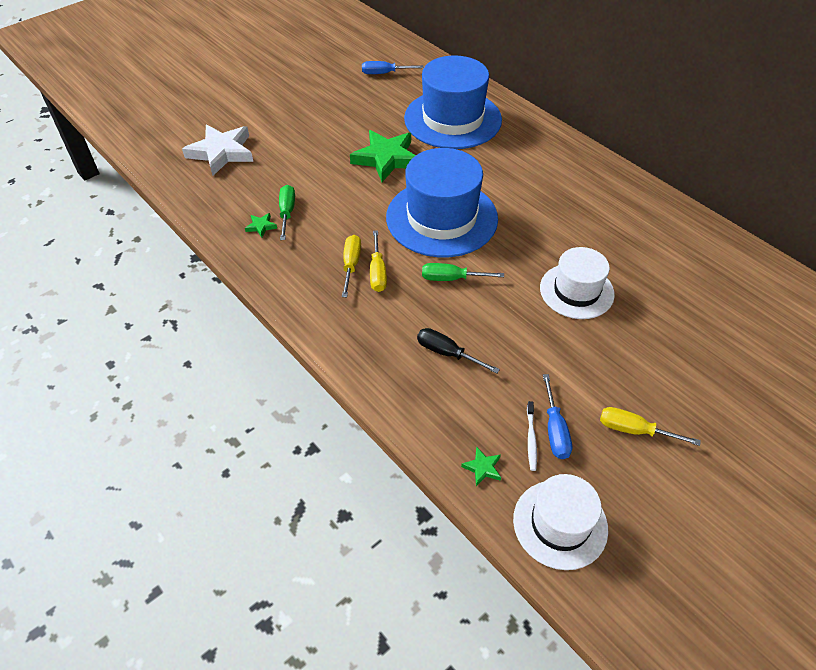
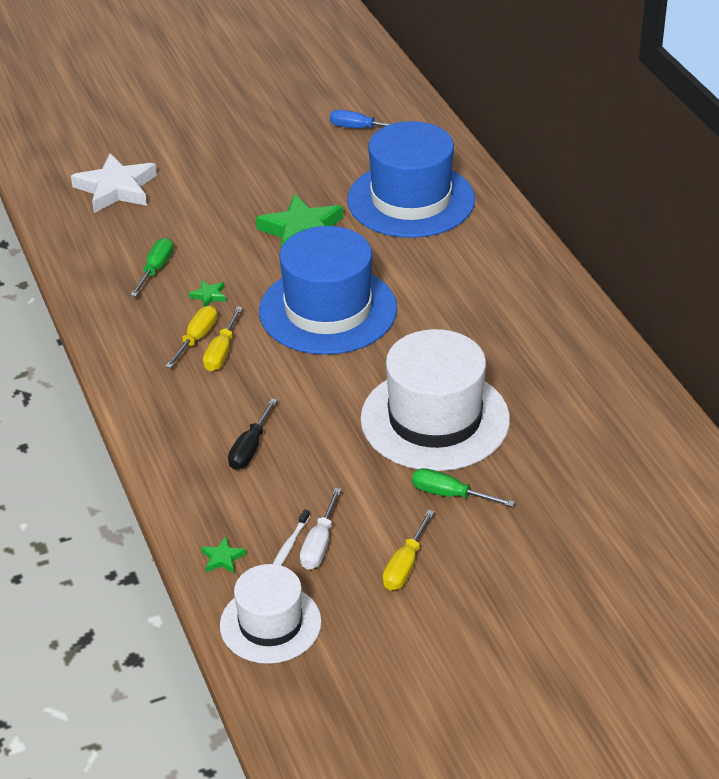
camera: 20 degrees right, 10 degrees down
green star [245,213,277,238] -> green star moved to [189,280,226,307]
black screwdriver [417,328,500,374] -> black screwdriver turned 120 degrees counterclockwise [228,398,277,470]
green screwdriver [422,263,504,281] -> green screwdriver moved to [412,468,515,507]
white hat [540,247,615,319] -> white hat [360,329,510,471], size x1.66
blue screwdriver [543,374,572,459] -> white screwdriver [300,488,341,570]
yellow screwdriver [600,407,701,446] -> yellow screwdriver turned 105 degrees counterclockwise [383,510,434,590]

